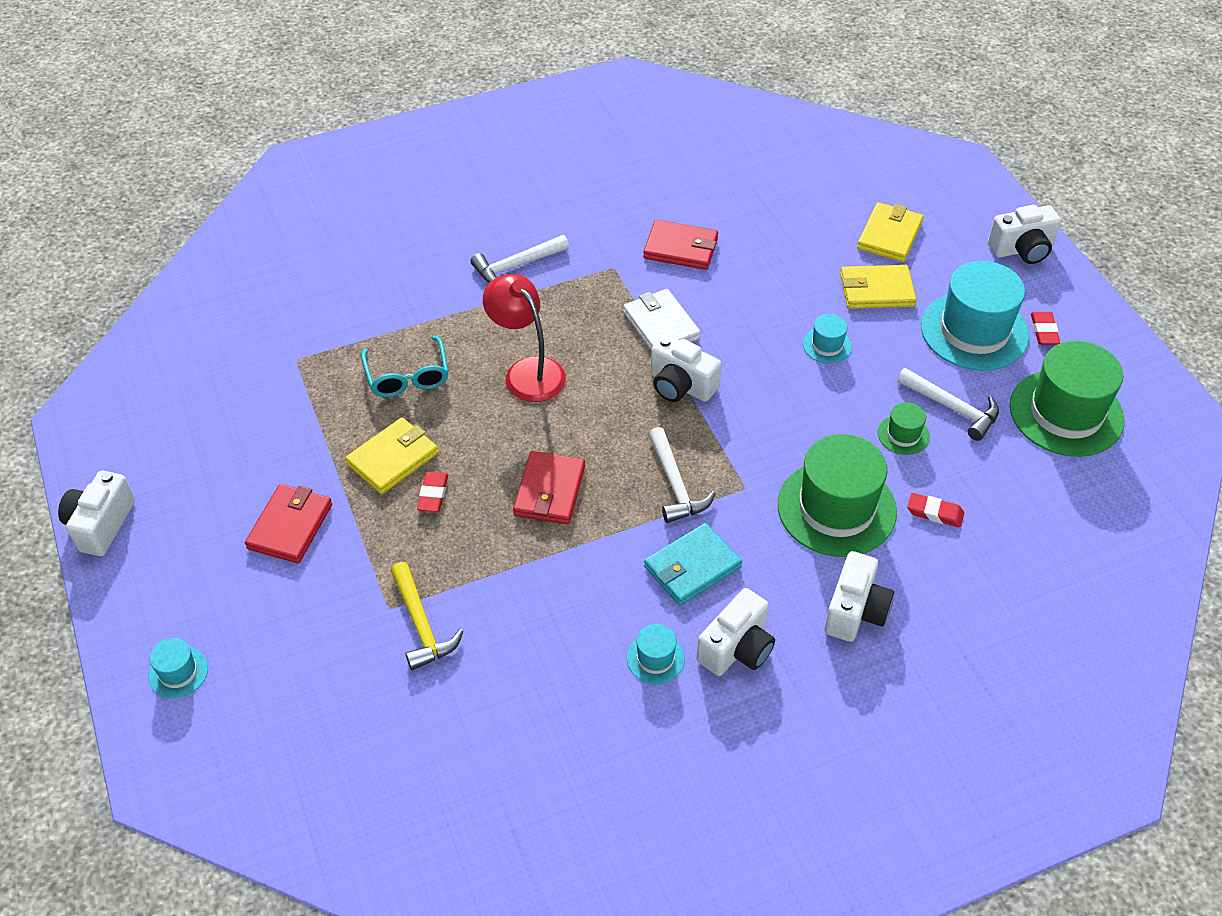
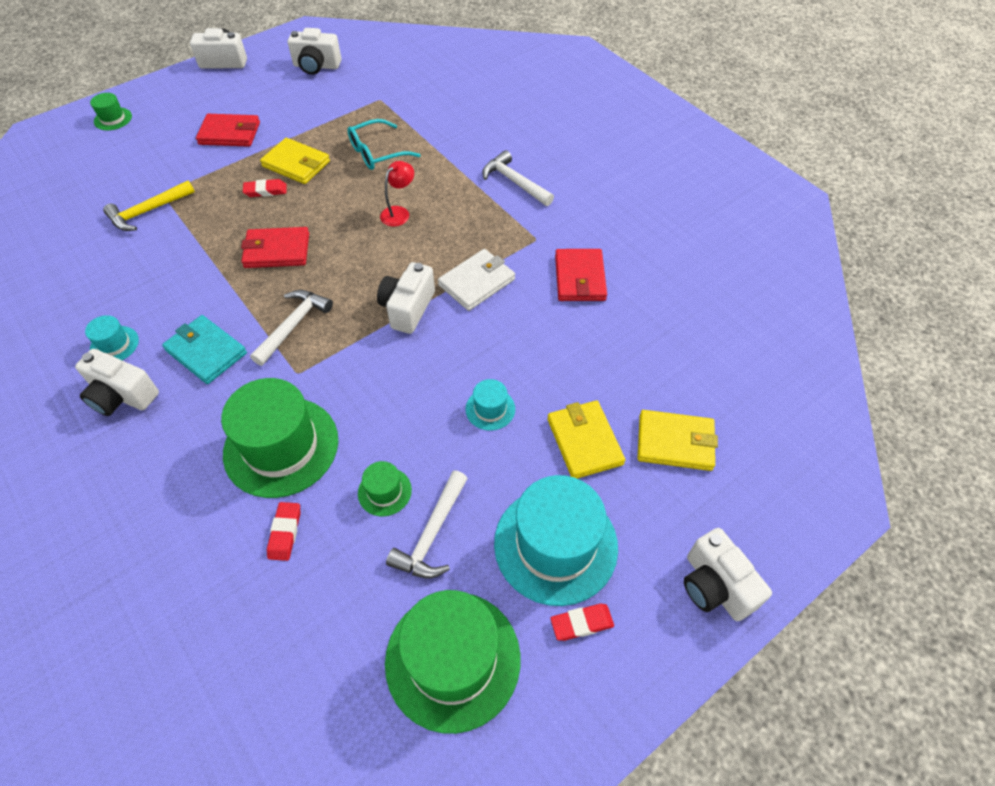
camera: 75 degrees right, 5 degrees up
turquoise hat [148,638,208,698] -> green hat [90,93,132,130]
red lamp [483,274,566,402] -> red lamp [380,161,414,227], size x0.59
white hammer [648,427,716,523] -> white hammer turned 150 degrees clockwise [250,290,333,366]
white camera [824,551,894,642] -> white camera moved to [288,28,341,75]

